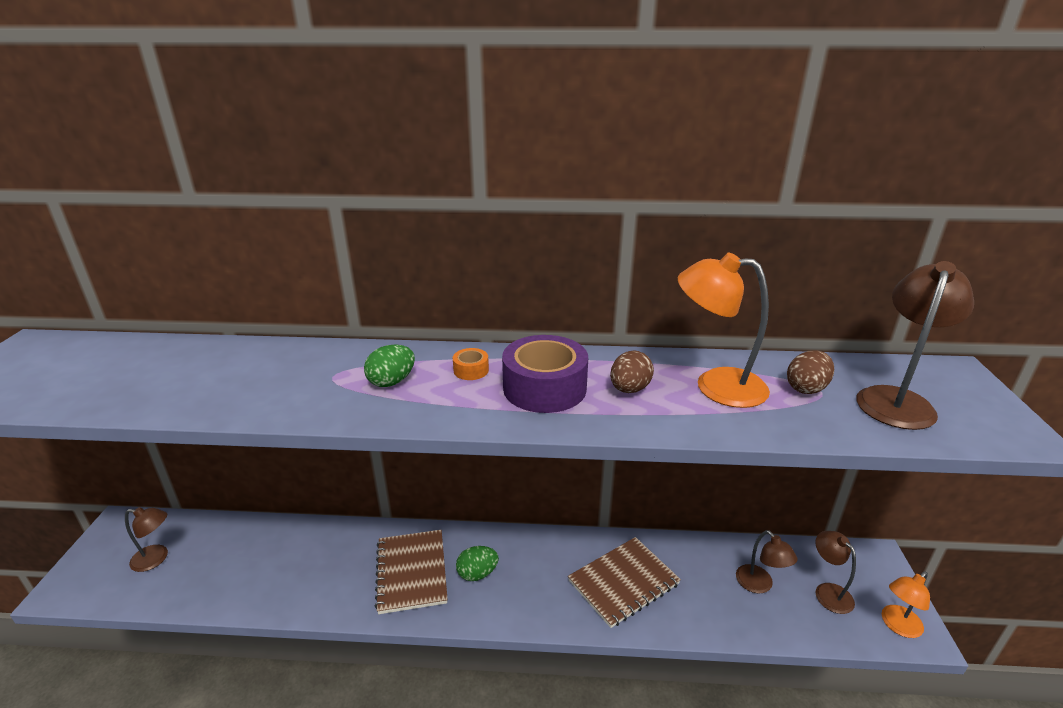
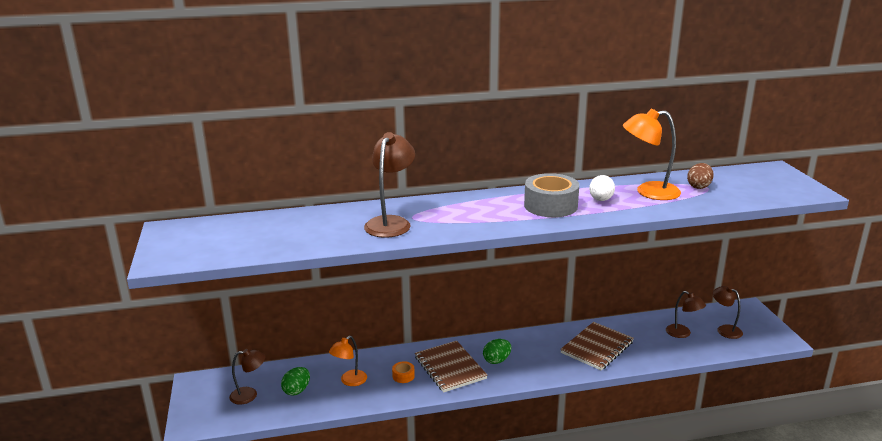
camera: 15 degrees left, 5 degrees down
green egg [364,345,415,387] -> green egg moved to [281,367,310,396]
orange tape [453,348,489,380] -> orange tape moved to [392,361,415,383]
purple tape [502,335,588,413] -> grey tape [524,173,579,217]
brown egg [610,350,654,393] -> white egg [589,175,615,201]
brown lamp [856,261,974,430] -> brown lamp moved to [364,132,415,238]
orange lamp [882,572,930,638] -> orange lamp moved to [329,336,367,386]

